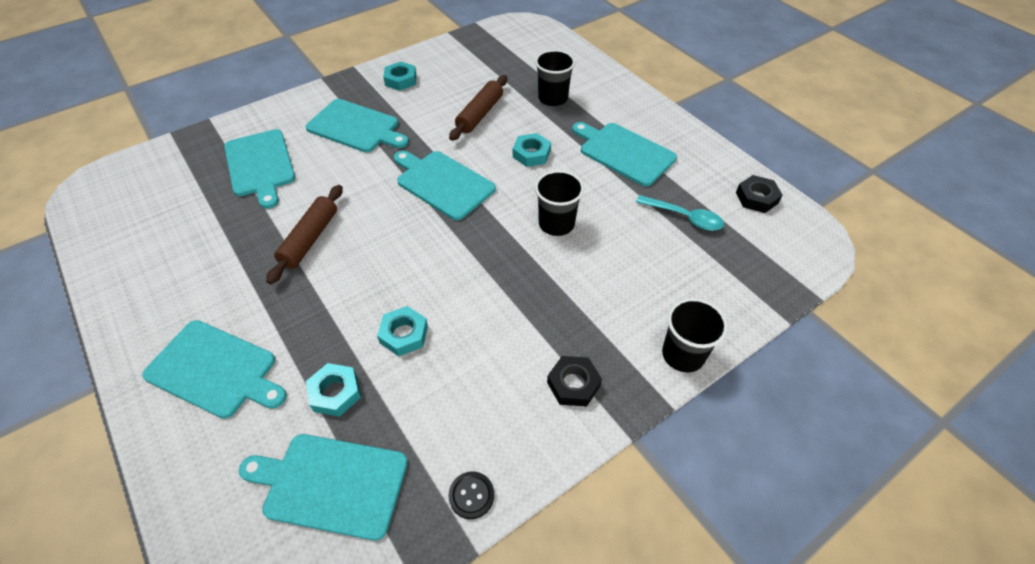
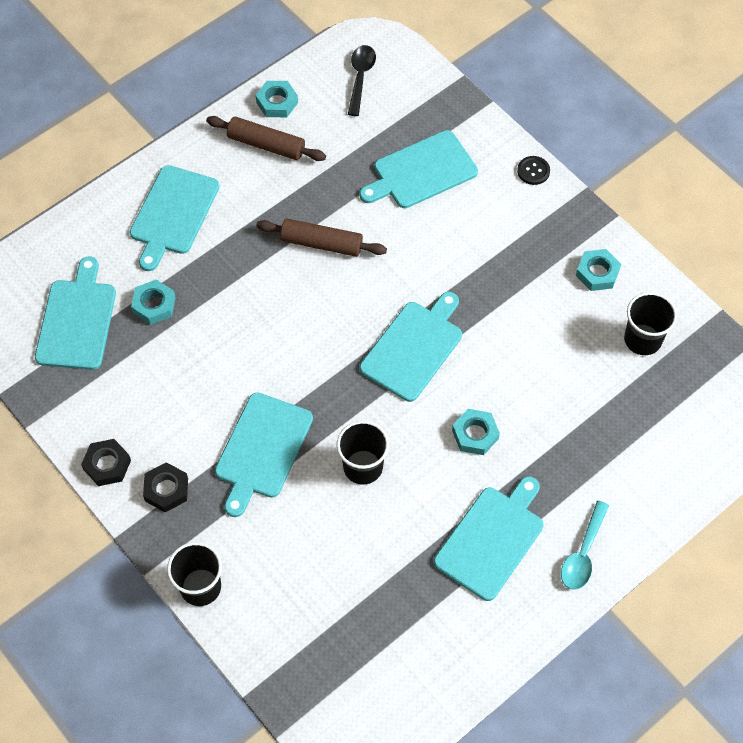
camera: 85 degrees right, 10 degrees up
turquoise cutting board [306,99,409,152] -> turquoise cutting board moved to [215,392,313,517]
turquoise nut [377,306,428,356] -> turquoise nut moved to [256,81,298,117]
black button [448,472,494,519] -> black button moved to [517,156,550,185]
brown rolling pin [449,75,507,141] -> brown rolling pin moved to [206,116,326,161]
black cup [535,50,575,106] -> black cup moved to [624,292,677,355]
turquoise spoon [636,195,724,231] -> turquoise spoon moved to [561,501,609,590]
black nut [736,175,783,213] -> black nut moved to [81,439,131,486]
none -> black spoon [348,45,376,116]

